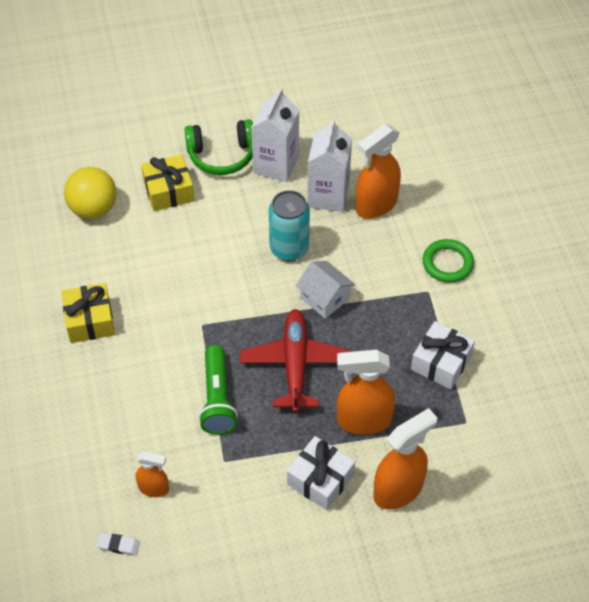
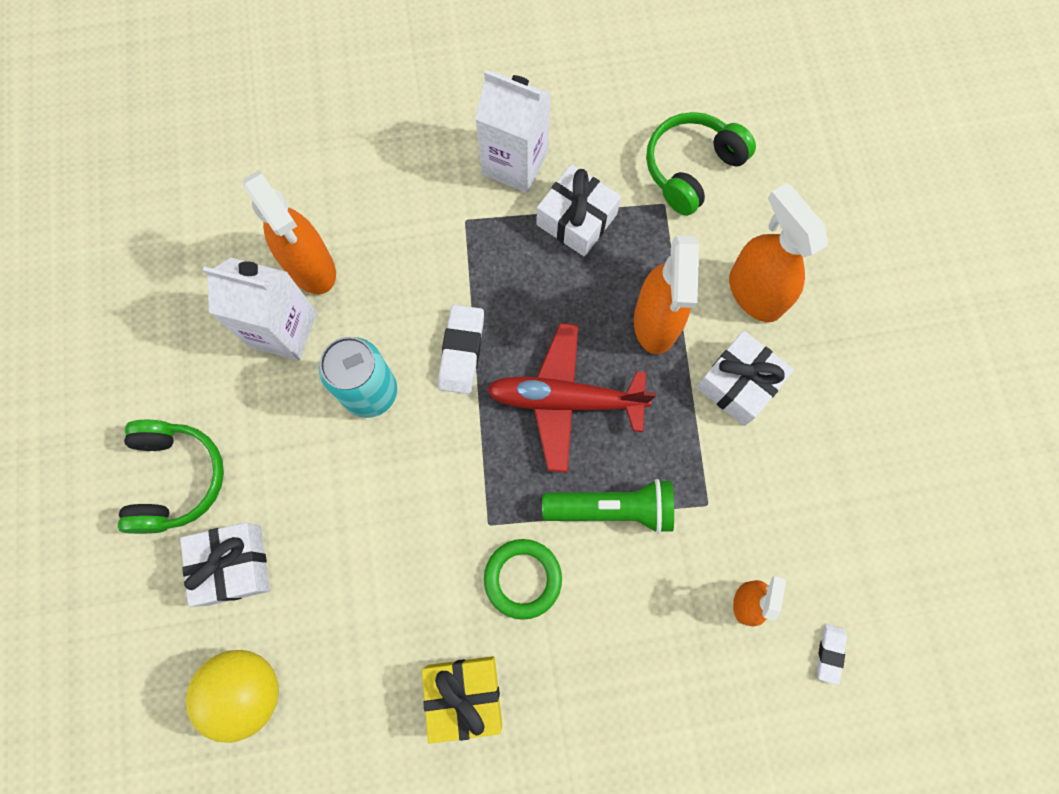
camera: 85 degrees left, 20 degrees up
yellow gift [141,155,194,211] -> white gift [180,522,270,607]
white carton [251,87,299,182] -> white carton moved to [475,70,551,193]
white house [296,261,355,319] -> white eraser [438,305,484,394]
green ring [423,239,474,283] -> green ring moved to [484,539,562,620]
none -> green headphones [646,112,756,216]

